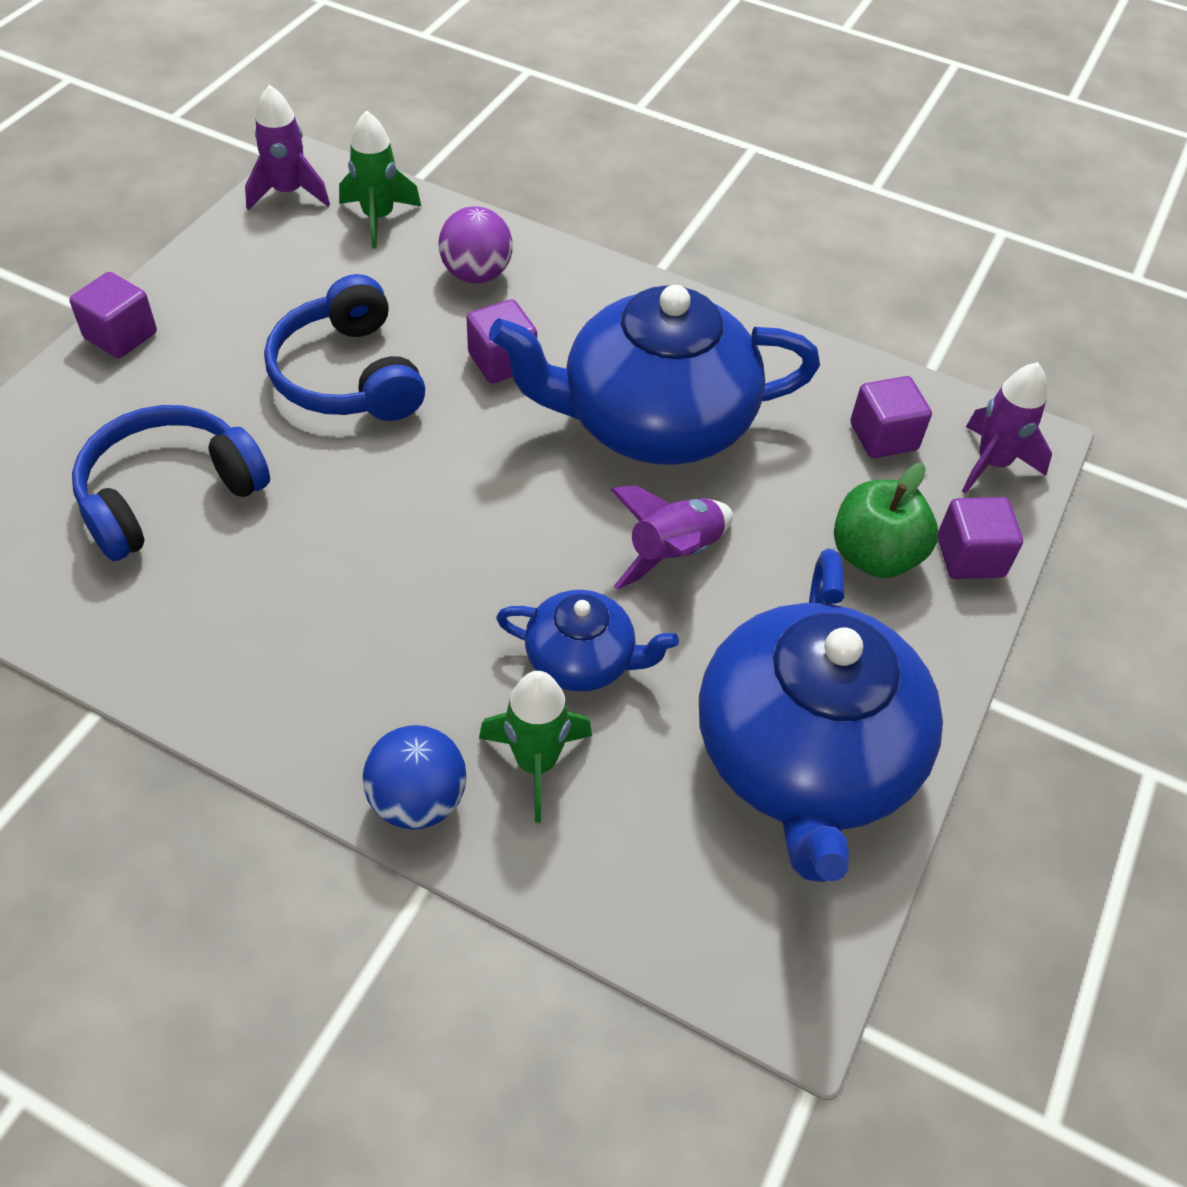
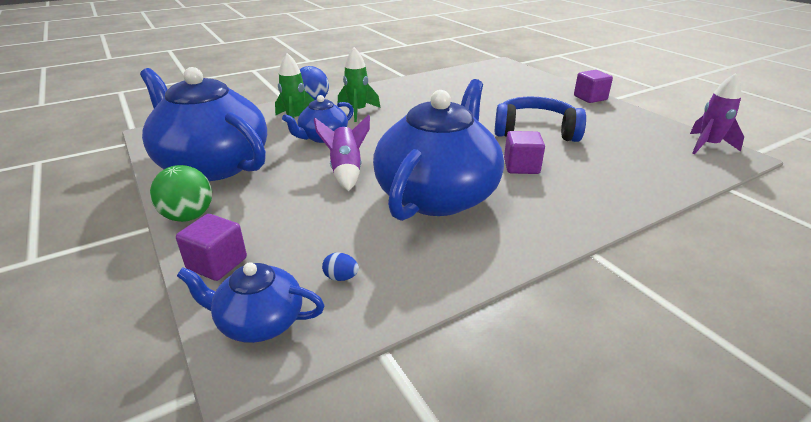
camera: 125 degrees right, 20 degrees down
blue headphones [72,405,270,561] -> none
green rocket [339,111,421,248] -> green rocket moved to [338,47,380,122]
purple ball [438,206,513,283] -> none
green apple [834,463,938,578] -> none
purple cube [850,376,932,458] -> blue egg [322,252,359,281]
purple rocket [962,362,1052,494] -> blue teapot [177,262,325,343]
none -> green ball [150,165,212,222]

